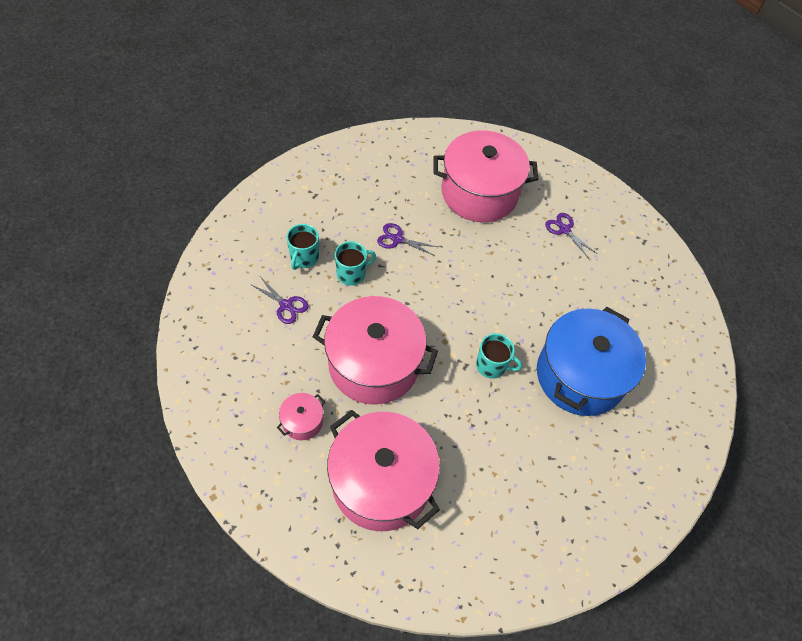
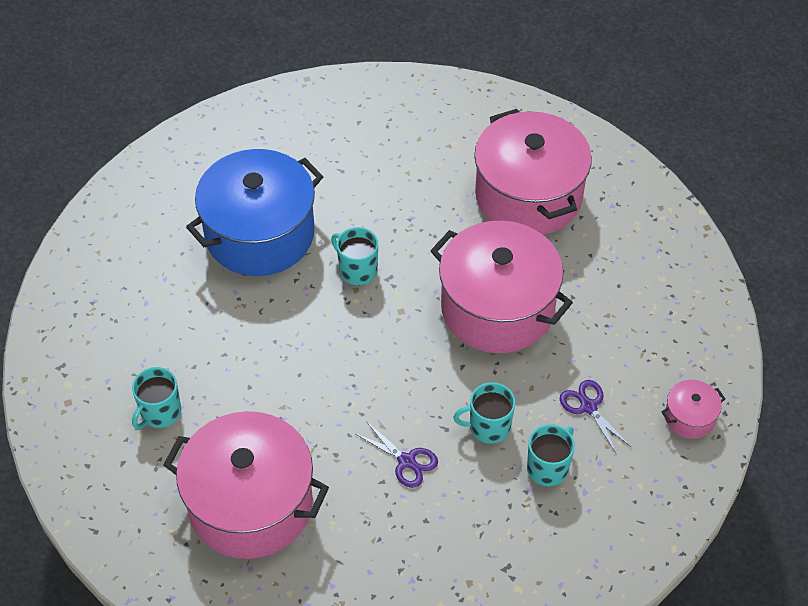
camera: 155 degrees left, 5 degrees down
pink pot [277,393,325,440] -> pink pot moved to [661,380,725,439]
purple scissors [545,213,596,259] -> turquoise mug [132,367,181,429]

